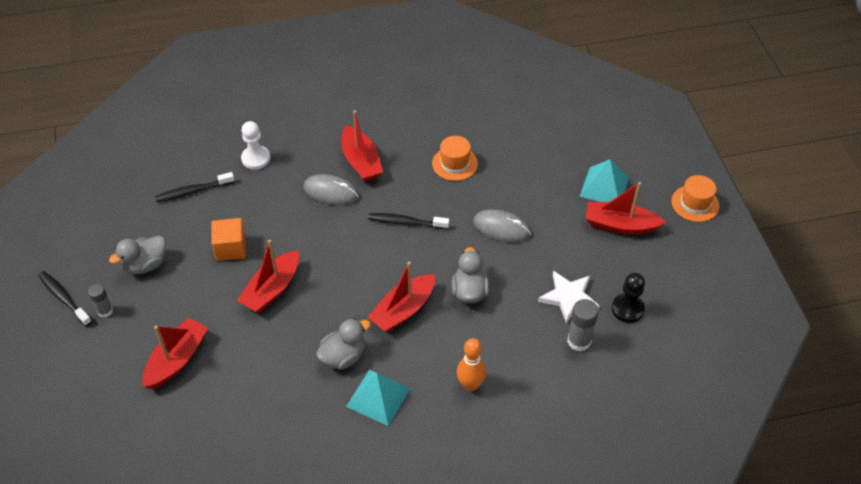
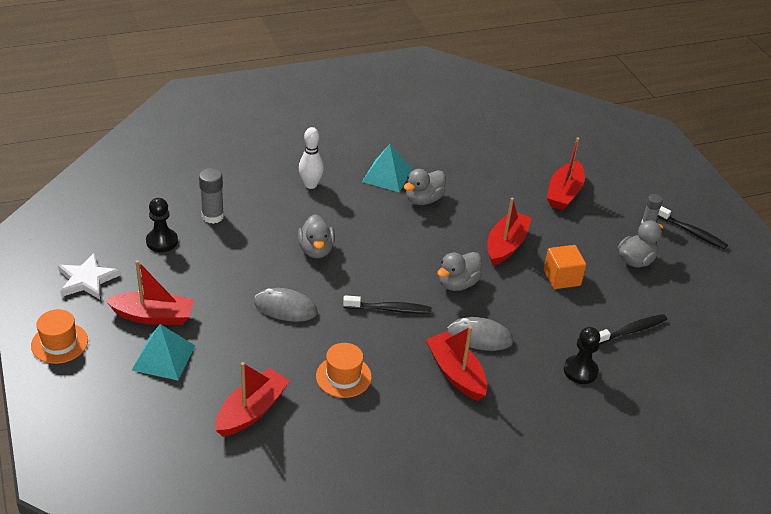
camera: 170 degrees right, 10 degrees down
white pawn [241,121,270,170] -> black pawn [564,327,600,384]
red boat [368,262,435,332] -> red boat moved to [215,362,290,437]
orange bowling pin [457,338,486,391] -> white bowling pin [299,127,324,189]
white star [538,271,600,324] -> white star moved to [58,253,120,299]
none -> grey duck [437,252,482,291]

